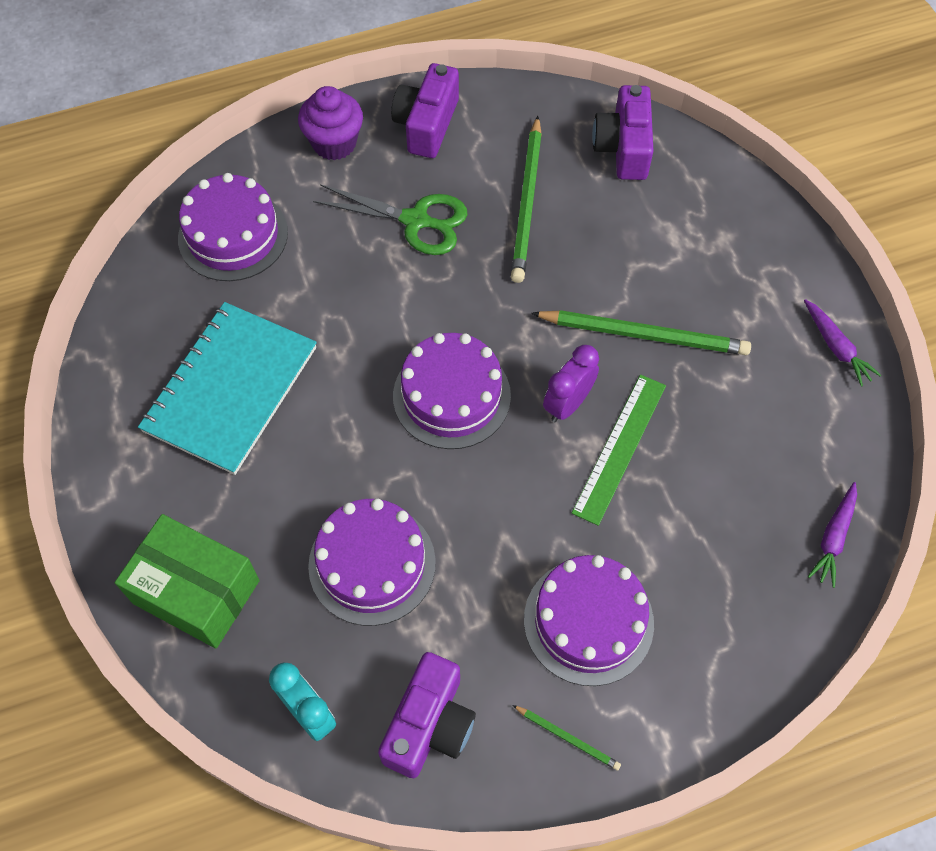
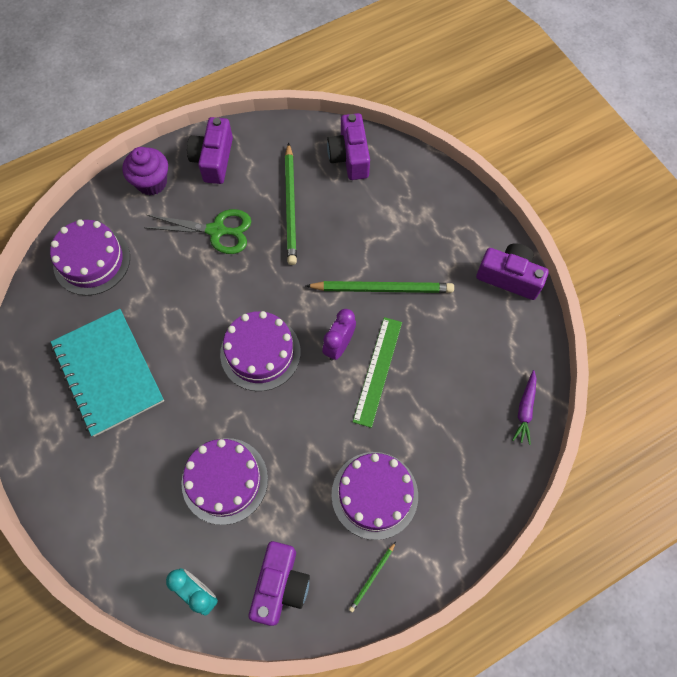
camera: 10 degrees left, 5 degrees up
green box [115,514,260,648] -> none
turquoise notebook [138,302,317,475] -> turquoise notebook turned 45 degrees counterclockwise [51,309,164,437]
green pencil [513,705,621,771] -> green pencil turned 105 degrees clockwise [349,542,396,613]
purple carrot [804,299,881,386] -> purple camera [476,243,549,300]

